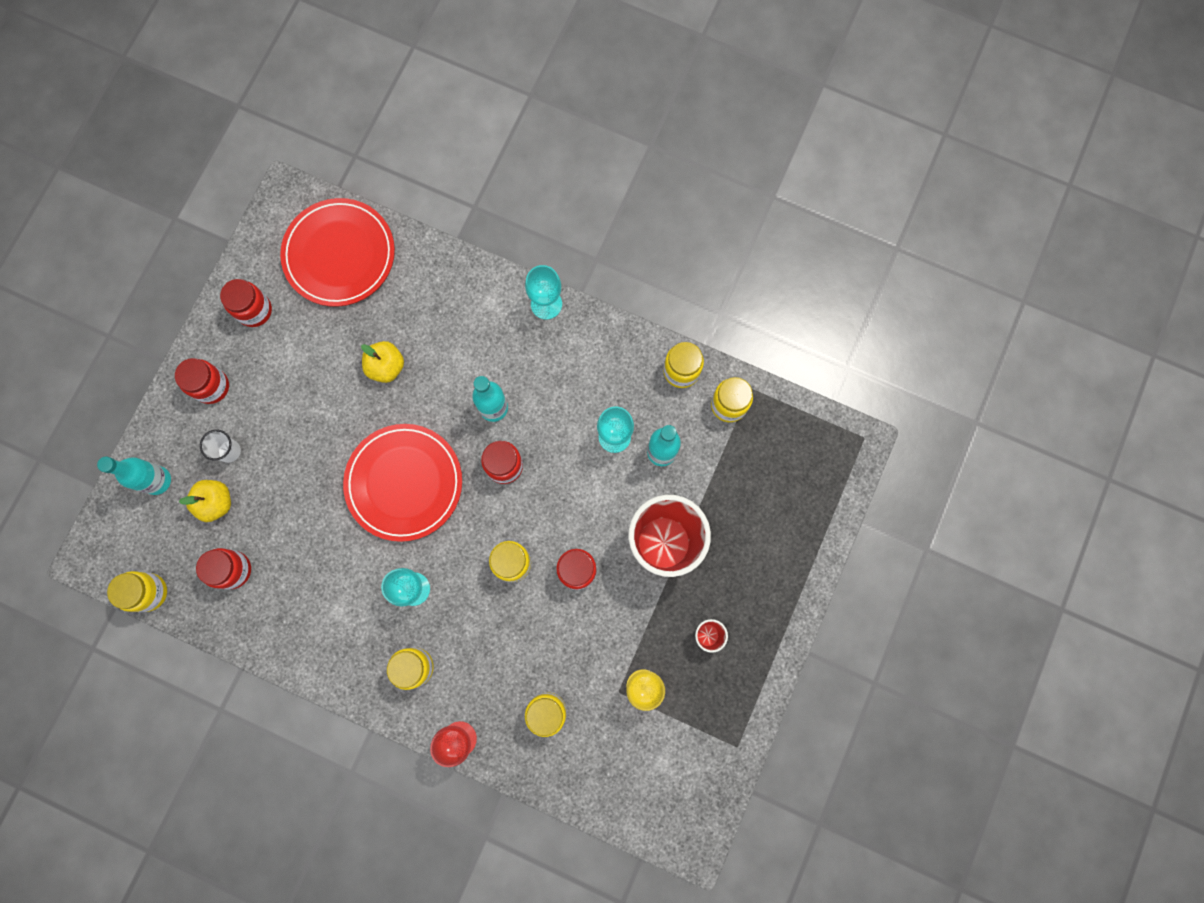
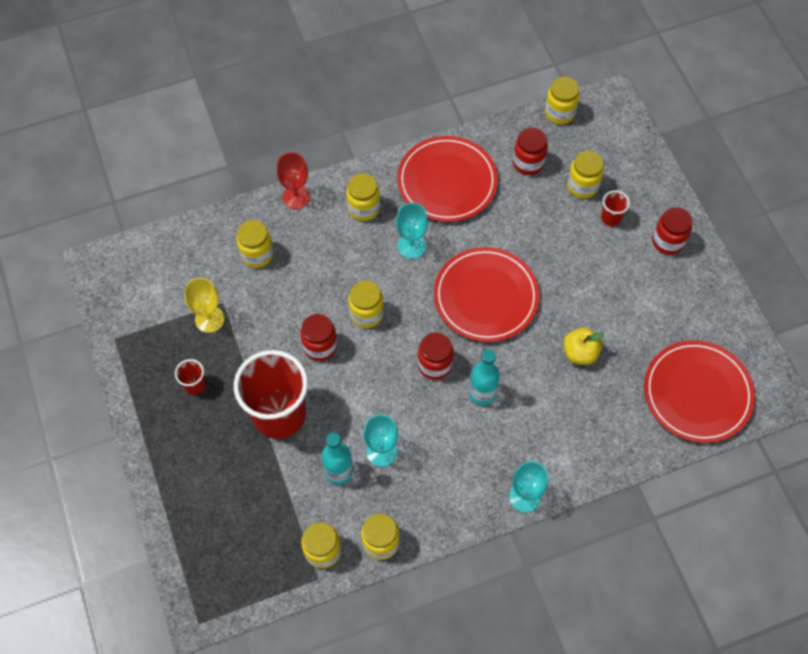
camera: 135 degrees right, 15 degrees down
turquoise bottle [97,457,171,495] -> none
yellow apple [179,480,231,522] -> yellow jar [567,151,604,198]
white cup [200,429,241,463] -> red cup [601,190,630,226]
red jar [220,279,272,327] -> none
none -> red plate [397,136,498,222]

